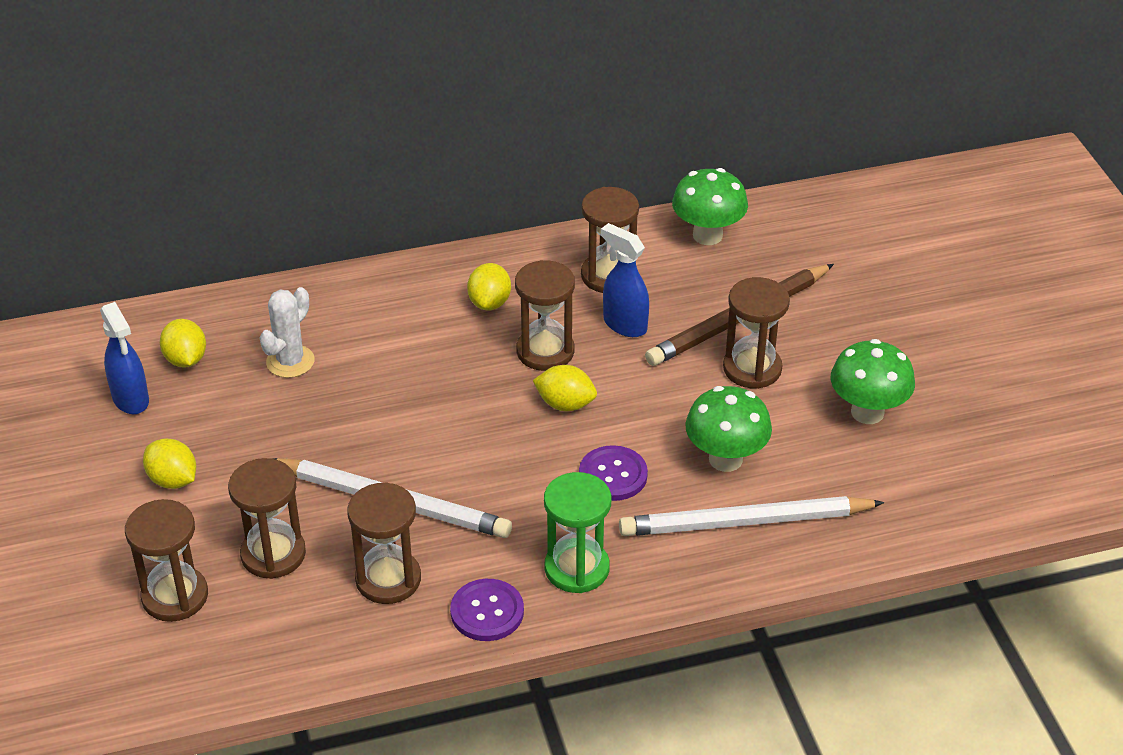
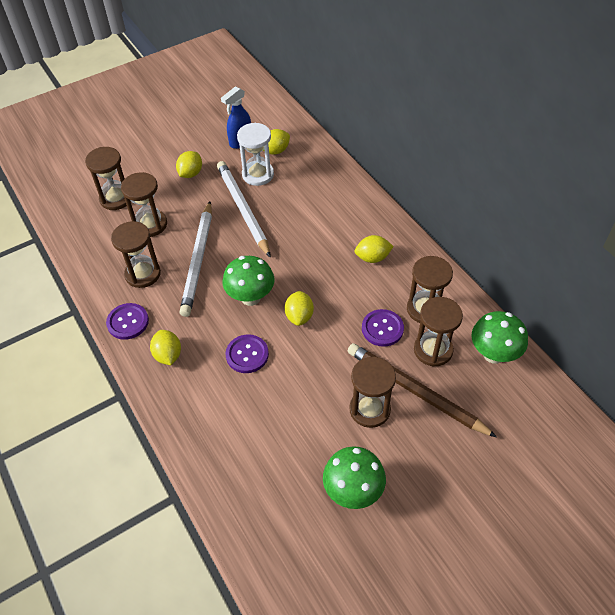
camera: 75 degrees right, 10 degrees up
white cactus [260,287,315,378] -> none
brown hourglass [515,260,575,371] -> brown hourglass moved to [414,297,463,366]
green hourglass [544,472,611,593] -> yellow lemon [150,330,181,365]
blue spray bottle [601,223,649,337] -> purple button [362,309,404,347]
white pencil [619,496,885,536] -> white pencil moved to [217,161,271,258]
green mushroom [685,386,772,472] -> green mushroom moved to [223,256,275,306]
none -> white hourglass [237,123,274,186]

